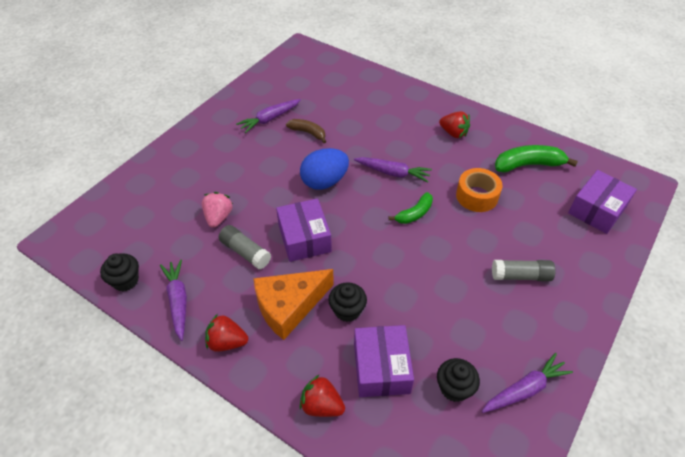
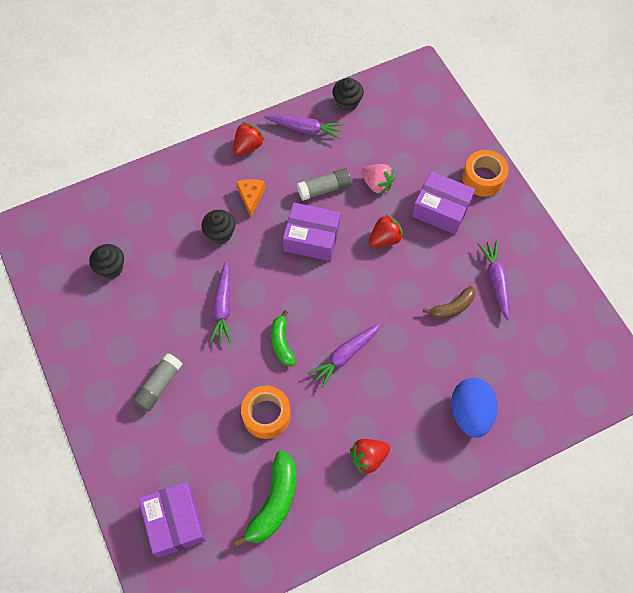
camera: 120 degrees right, 15 degrees up
orange cheese [253,269,334,340] -> orange cheese [236,179,265,217], size x0.53
blue egg [300,148,349,190] -> blue egg moved to [451,378,498,438]
red strawberry [300,374,345,417] -> red strawberry moved to [369,214,404,247]
purple box [354,325,414,397] -> purple box moved to [412,171,475,235]
purple carrot [482,353,573,413] -> purple carrot moved to [209,262,231,343]
none -> orange tape [462,150,509,197]

